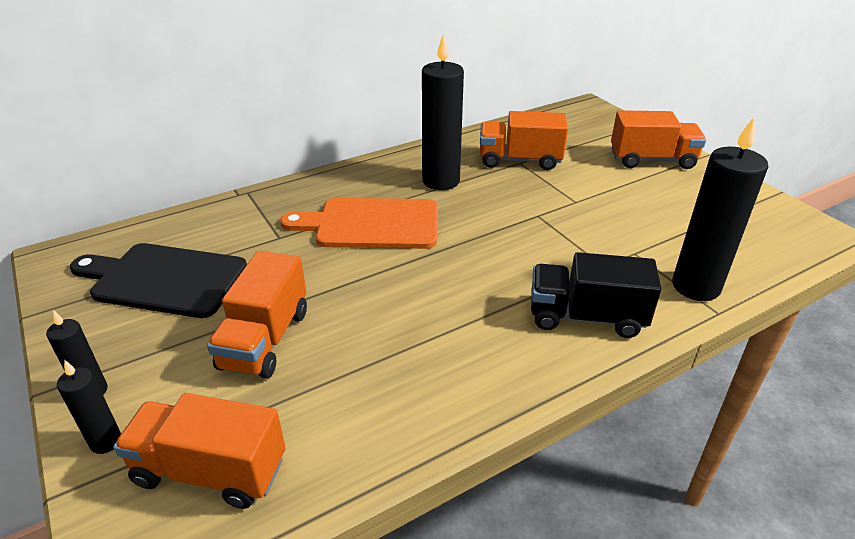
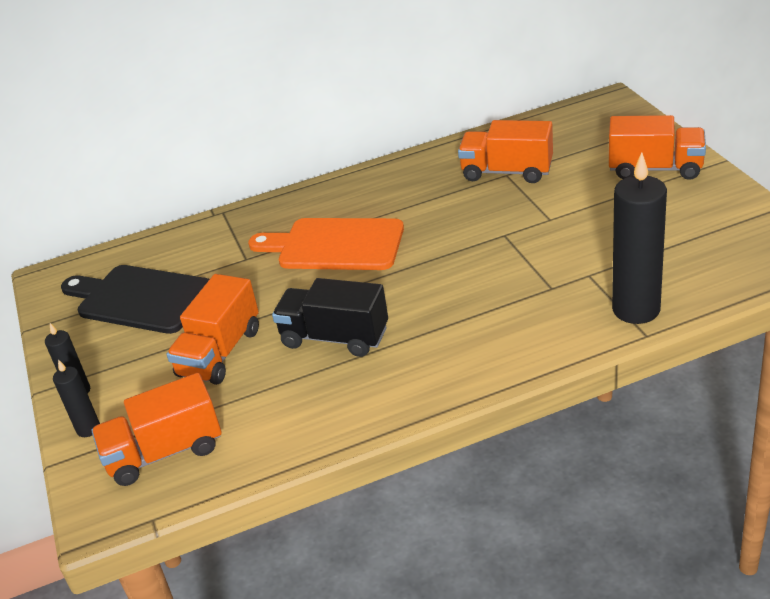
camera: 15 degrees right, 0 degrees up
orange truck [113,393,285,509] -> orange truck turned 45 degrees counterclockwise [91,373,222,486]
black candle [422,34,464,190] -> none
black truck [531,252,661,338] -> black truck moved to [272,278,388,357]

